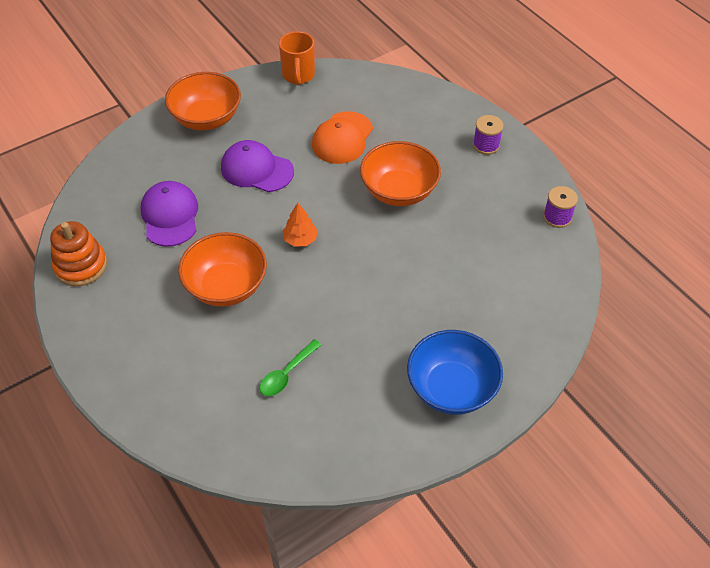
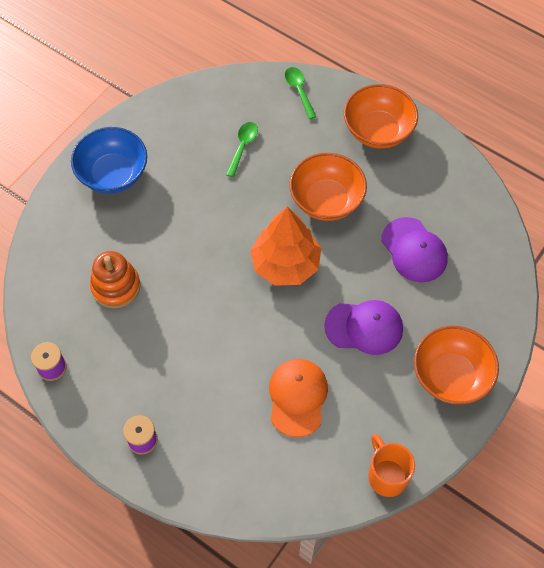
camera: 160 degrees right, 10 degrees up
orange stacking toy [50,221,107,286] -> orange stacking toy moved to [90,251,141,309]
orange tree [282,202,318,247] -> orange tree [250,207,321,286], size x2.09
orange bowl [360,141,441,206] -> orange bowl moved to [344,84,418,149]
none -> green spoon [285,67,316,119]

